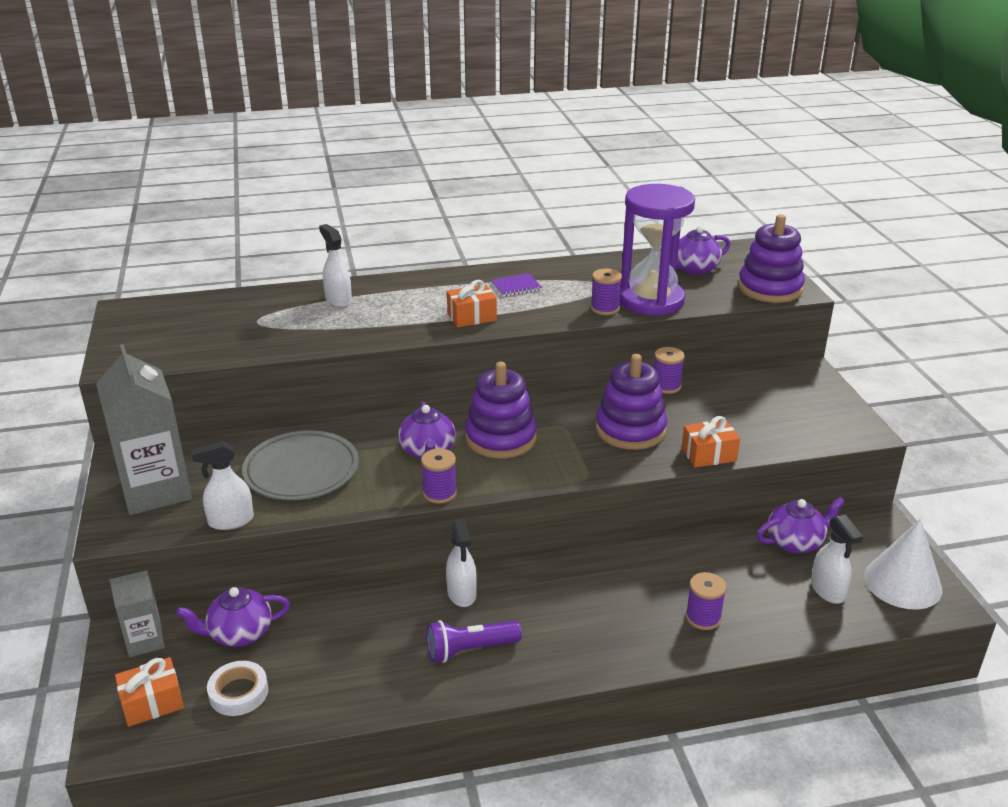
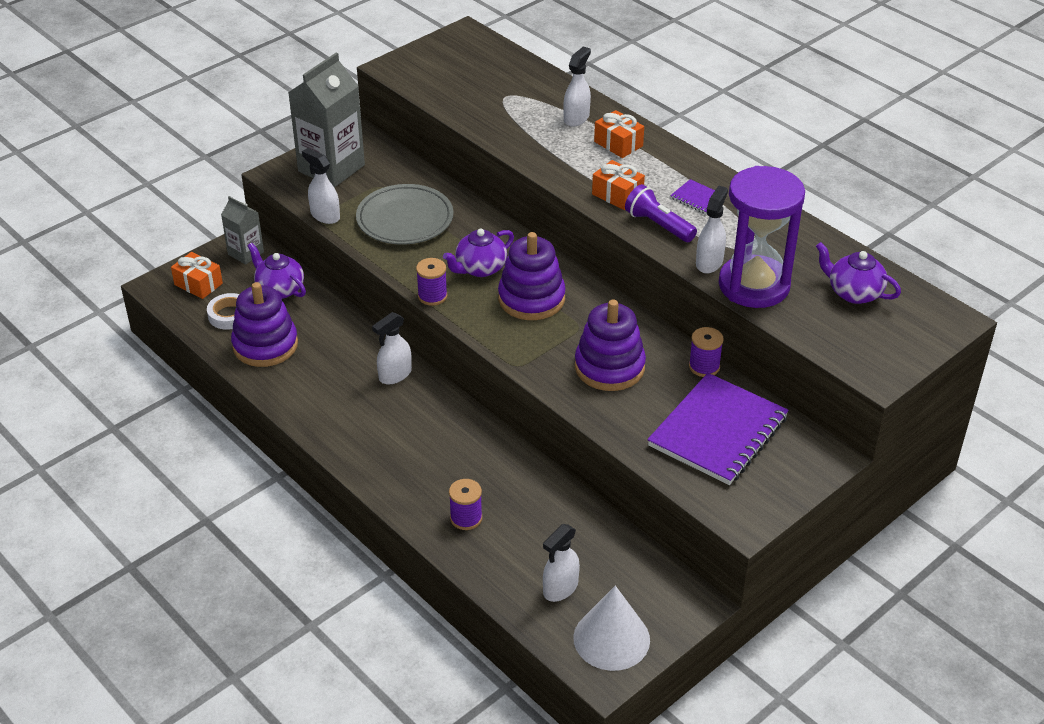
camera: 60 degrees right, 10 degrees up
purple flashlight [427,620,522,663] -> purple flashlight moved to [625,184,697,242]
purple spool [591,269,622,315] -> white spray bottle [696,186,728,274]
orange gift [682,416,740,468] -> orange gift moved to [594,110,644,158]
purple stacking toy [738,214,805,303] -> purple stacking toy moved to [231,282,298,367]
purple teapot [757,497,845,554] -> none
none -> purple notebook [647,373,789,485]

